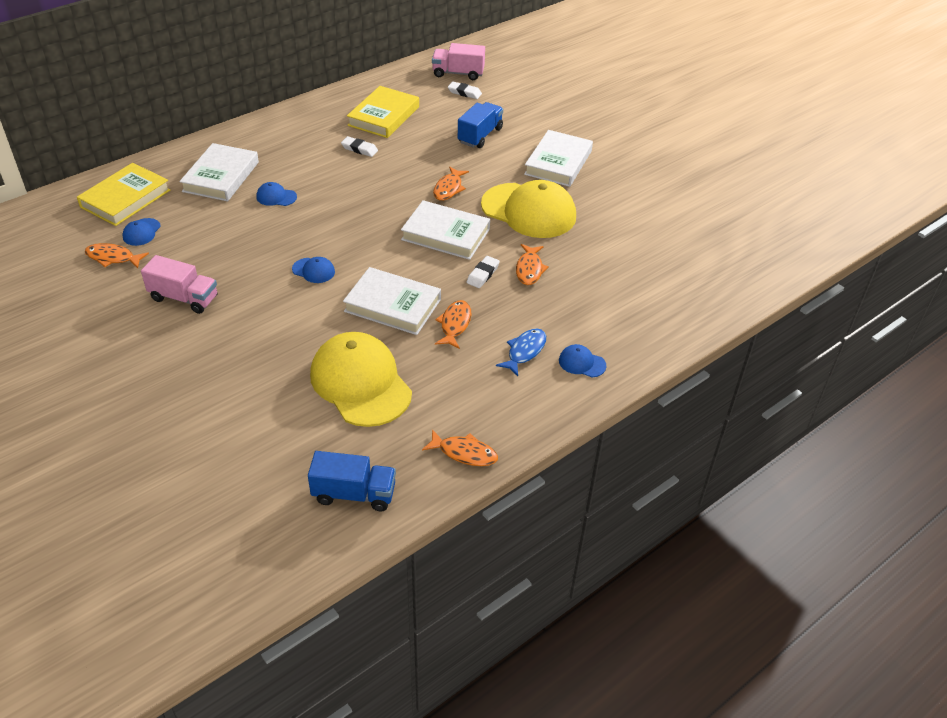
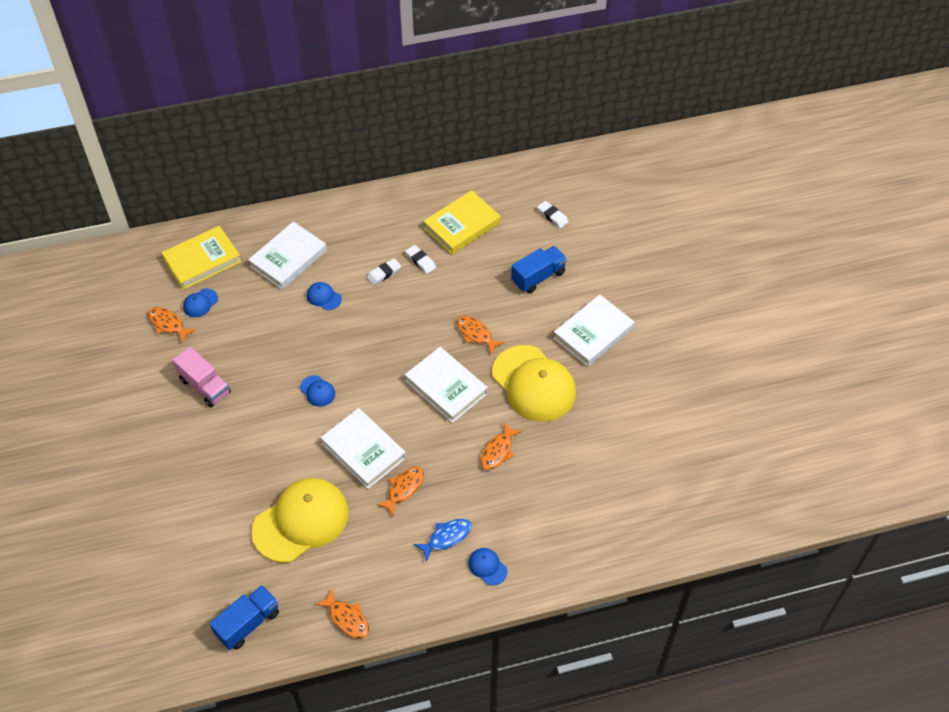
camera: 25 degrees right, 10 degrees up
blue truck [308,451,396,511] -> blue truck turned 75 degrees counterclockwise [209,585,279,650]
yellow cap [310,332,412,427] -> yellow cap turned 60 degrees clockwise [251,478,349,563]
pink truck [432,43,485,80] -> none
orange fish [433,167,469,201] -> orange fish turned 90 degrees clockwise [456,316,505,354]
white eraser [467,256,500,288] -> white eraser moved to [367,258,401,285]

